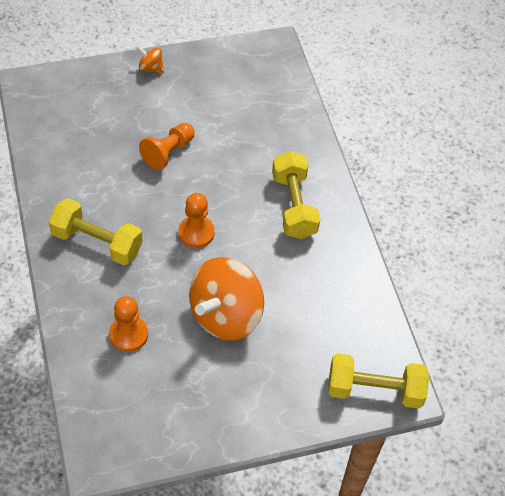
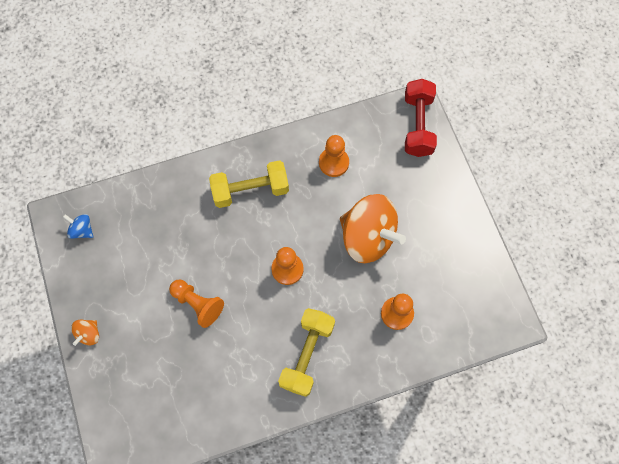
camera: 90 degrees left, 15 degrees up
yellow dumbbell [328,353,429,409] -> red dumbbell [405,79,437,157]
none -> blue spinning top [63,214,93,239]
none -> orange pawn [319,135,349,177]

